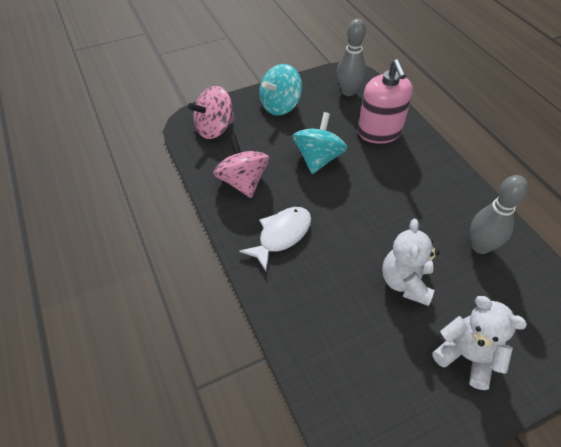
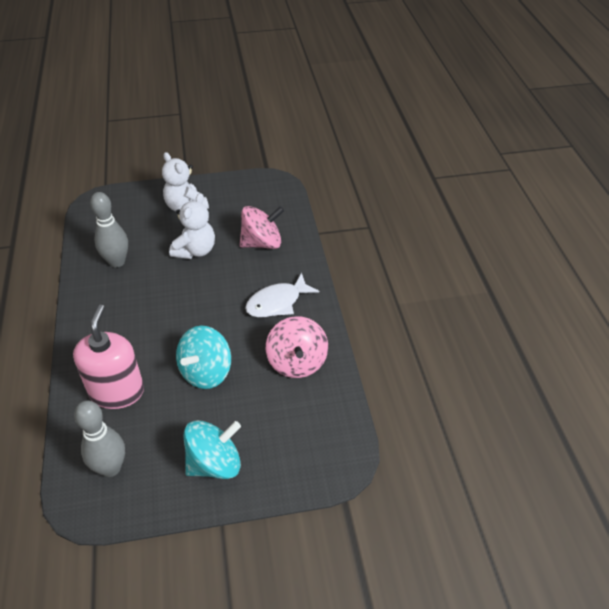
camera: 165 degrees left, 5 degrees down
pink spinning top [188,86,235,139] -> pink spinning top moved to [240,206,284,249]

